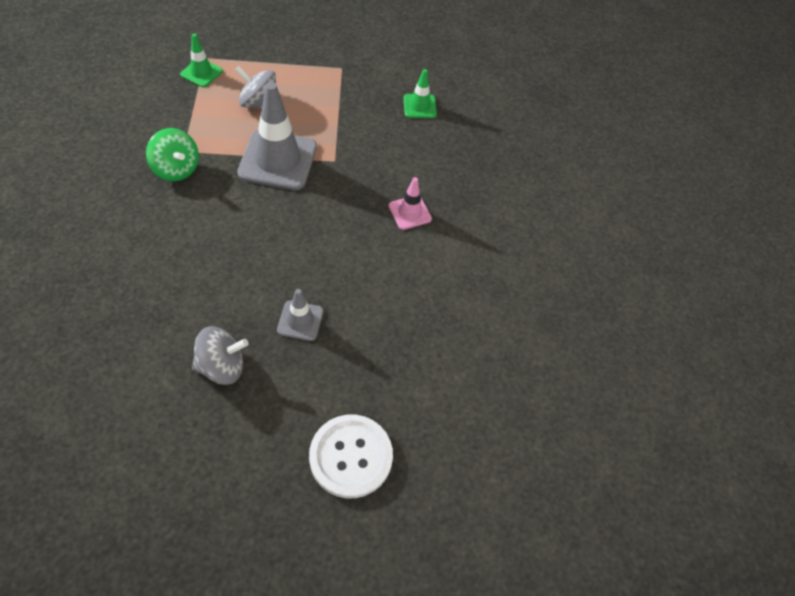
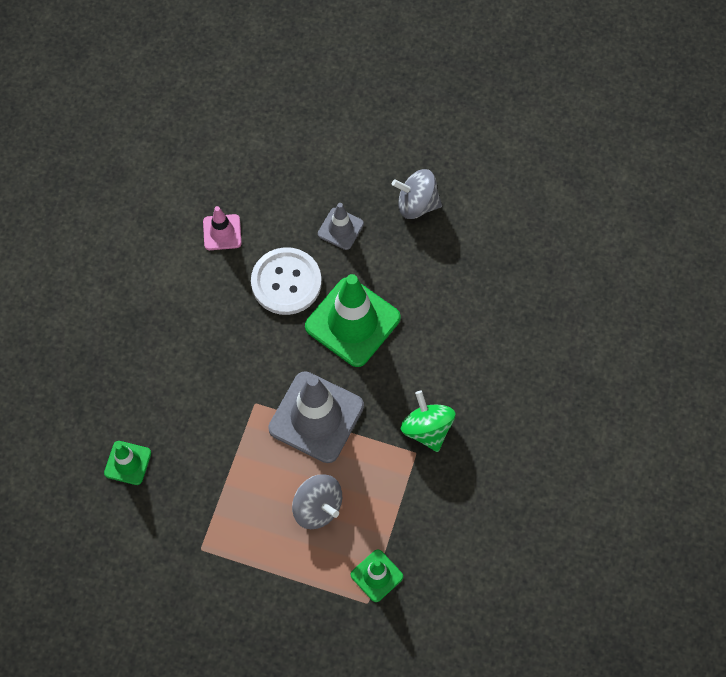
camera: 155 degrees left, 10 degrees up
white button [309,415,393,498] -> white button moved to [251,247,322,315]
pink traffic cone [389,177,432,230] -> pink traffic cone moved to [203,206,242,250]
none -> green traffic cone [305,274,401,367]

